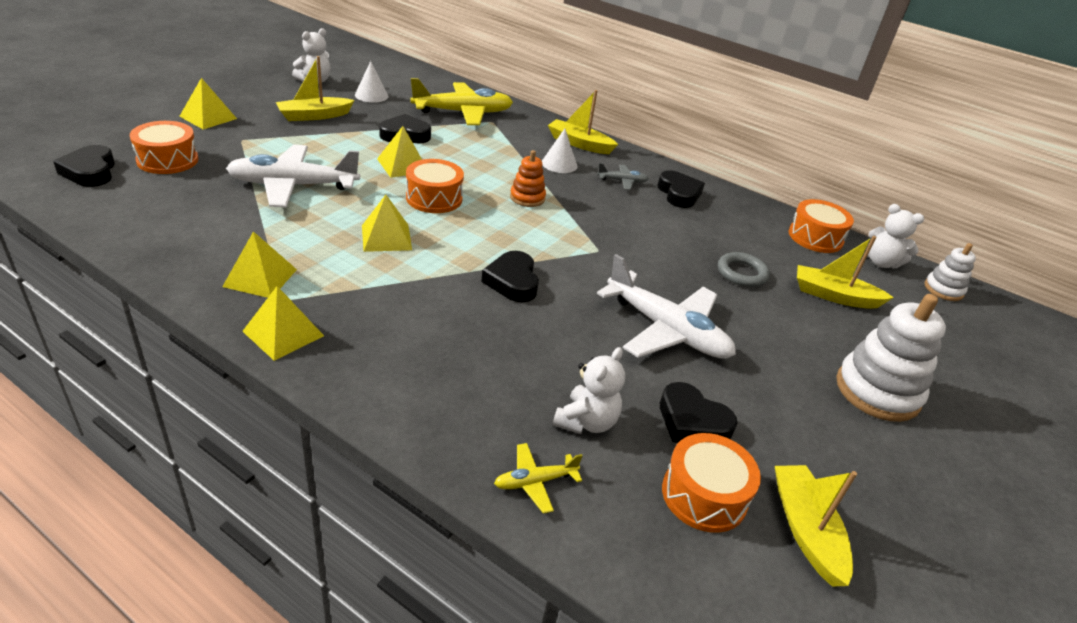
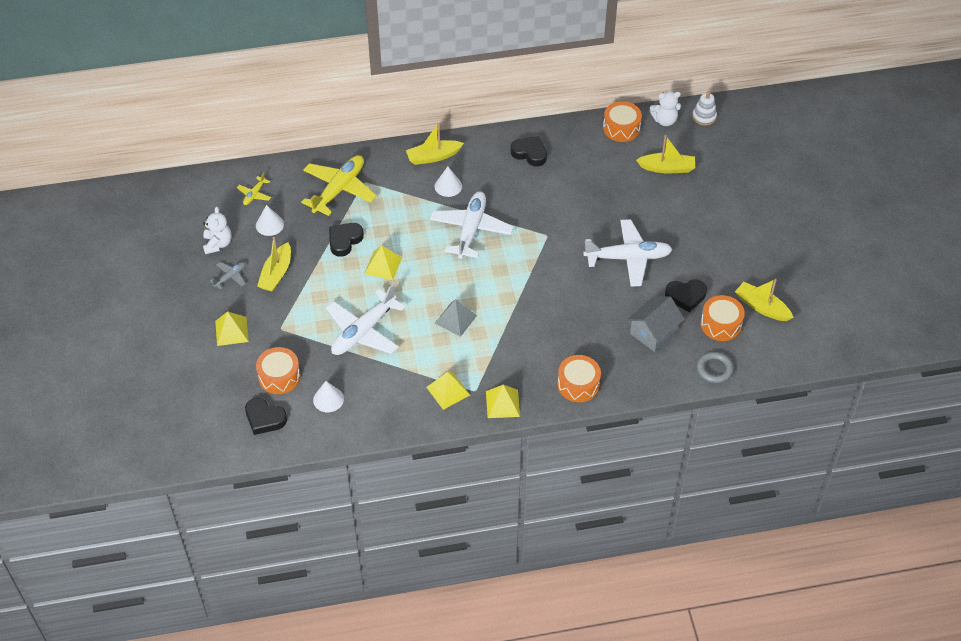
camera: 40 degrees left, 15 degrees up
yellow pyramid [362,195,412,252] -> grey pyramid [434,299,477,337]
orange drum [406,159,464,213] -> orange drum moved to [557,355,601,402]
black heart [481,251,539,302] -> none
yellow plane [494,443,583,514] -> yellow plane moved to [237,172,271,205]
orange stacking toy [510,150,546,207] -> white plane [430,191,514,259]
white teddy bear [553,347,625,434] -> grey house [627,296,685,352]
grey plane [597,163,649,190] -> grey plane moved to [210,262,246,289]
grey ring [718,252,770,287] -> grey ring moved to [697,352,734,383]
yellow boat [797,236,894,309] -> yellow boat turned 150 degrees counterclockwise [636,135,695,173]
white stacking toy [836,294,946,422] -> none
none -> white cone [313,381,344,412]

